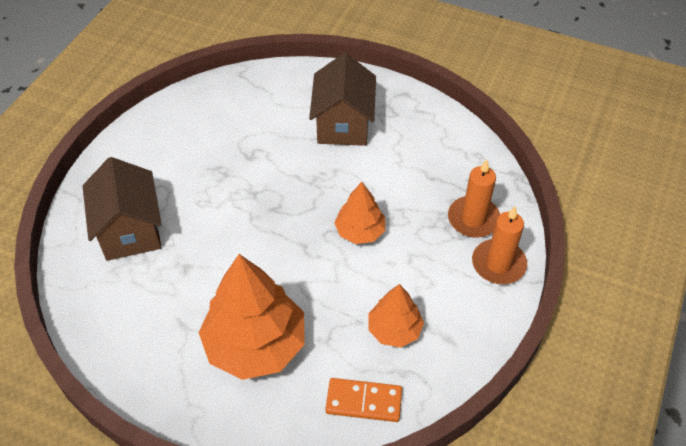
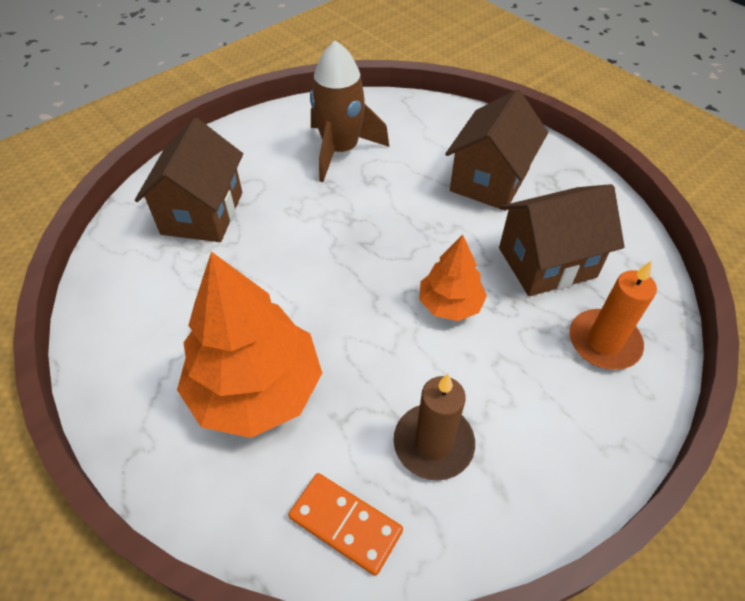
camera: 25 degrees right, 0 degrees up
orange tree [368,284,424,347] -> brown candle [394,374,475,481]
orange candle [472,206,527,284] -> none
none -> brown rocket [310,40,389,182]
none -> brown house [499,184,624,296]

